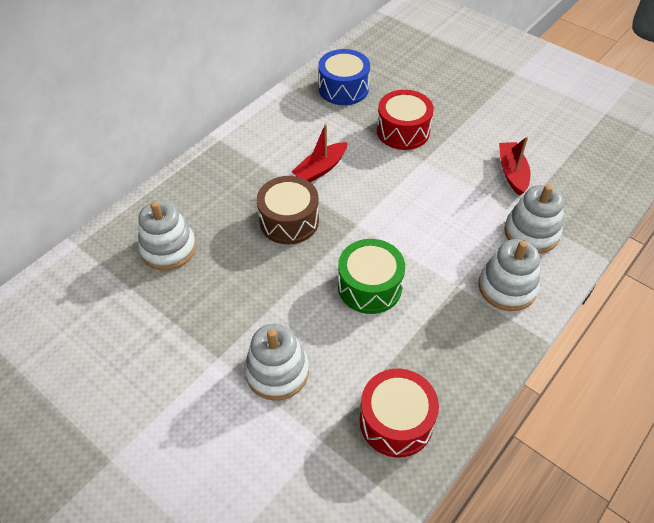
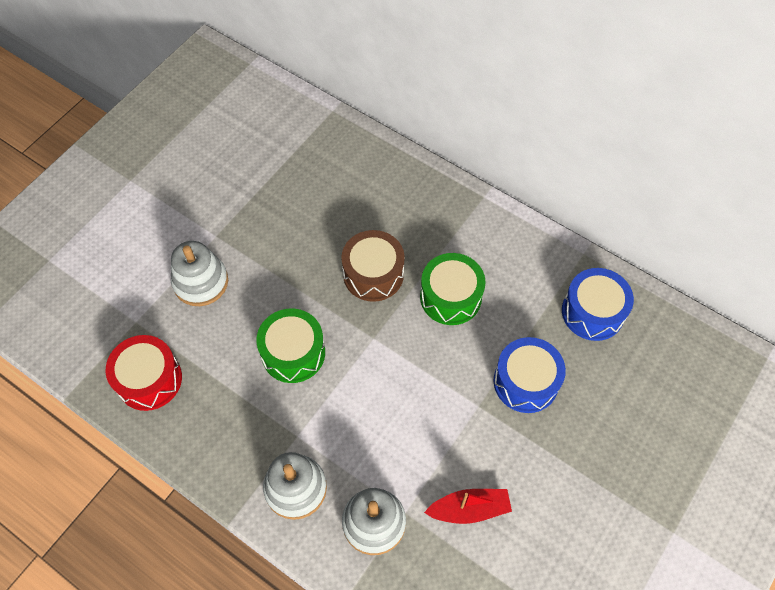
camera: 85 degrees right, 10 degrees up
white stacking toy [138,201,196,271] -> none
red boat [291,124,347,182] -> green drum [420,253,485,325]
red drum [377,90,434,150] -> blue drum [494,337,566,413]

